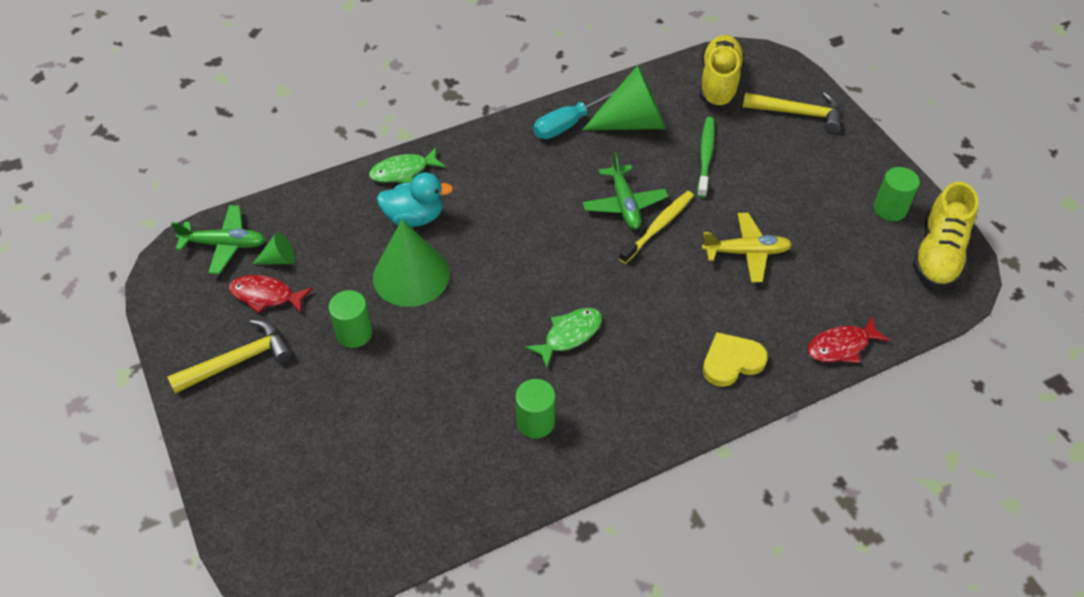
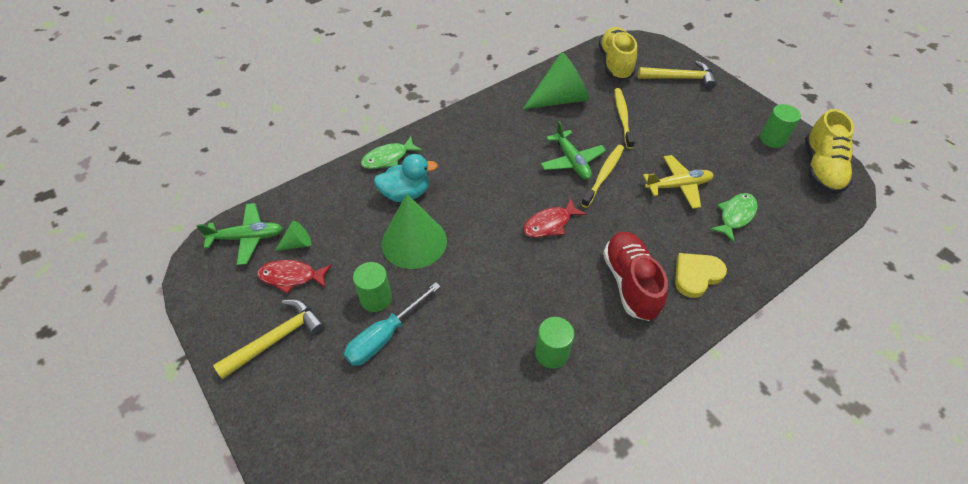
camera: 10 degrees left, 0 degrees up
green fish [525,308,602,368] -> green fish moved to [710,193,758,242]
turquoise screwdriver [534,88,617,139] -> turquoise screwdriver moved to [344,282,441,366]
green toothbrush [697,117,715,198] -> yellow toothbrush [615,88,635,149]
red fish [807,316,891,363] -> red fish moved to [523,198,587,238]
none -> red shoe [603,232,668,321]

